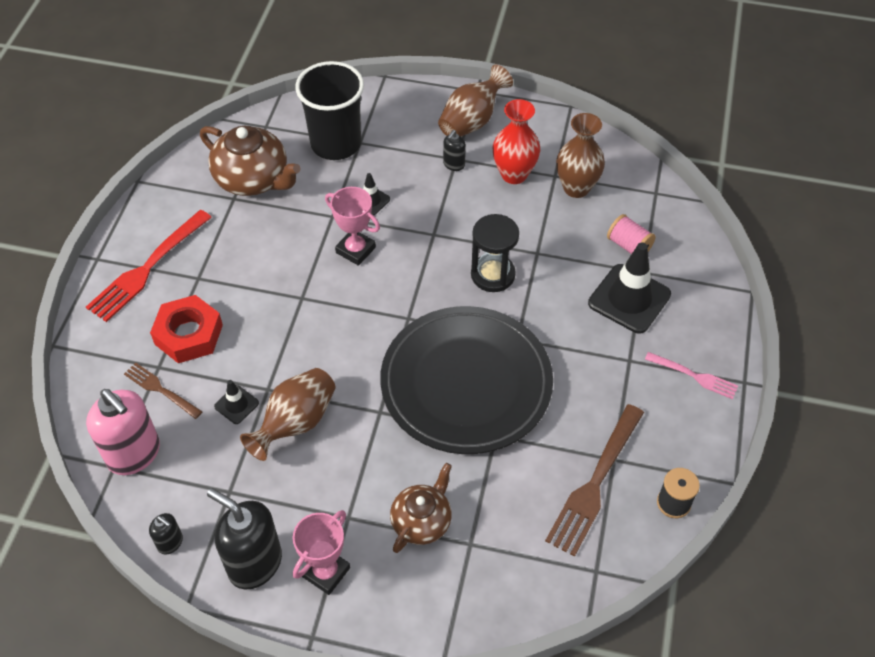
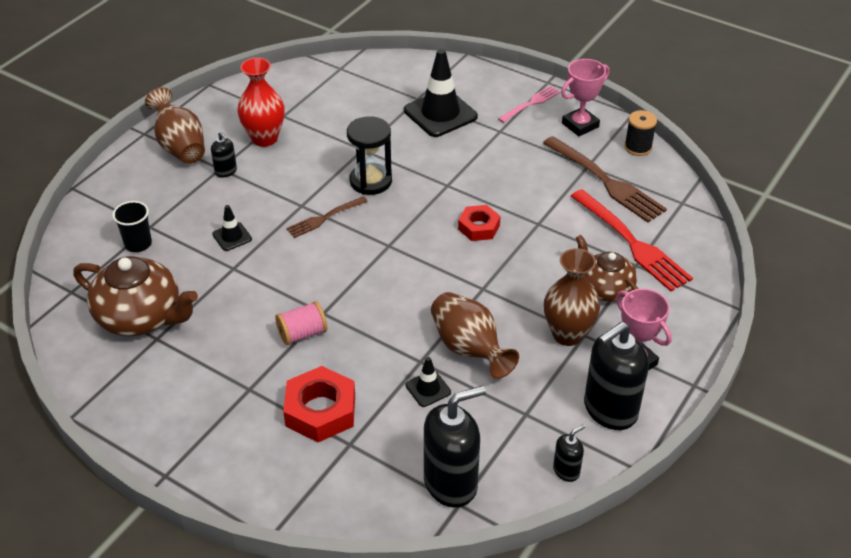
camera: 70 degrees left, 10 degrees down
red fork [86,210,212,322] -> red fork moved to [571,189,693,291]
pink soap dispenser [86,389,160,475] -> black soap dispenser [424,386,486,508]
brown fork [124,362,203,419] -> brown fork moved to [286,196,368,238]
brown teapot [200,125,301,196] -> brown teapot turned 60 degrees clockwise [73,256,198,336]
black cup [295,61,364,160] -> black cup [113,201,152,252], size x0.49
pink trophy [325,187,380,266] -> pink trophy moved to [561,59,610,136]
black plate [380,306,553,454] -> red nut [458,205,501,241]
brown vase [556,113,605,198] -> brown vase moved to [544,248,600,346]
pink spool [607,214,655,254] -> pink spool moved to [275,301,327,345]

